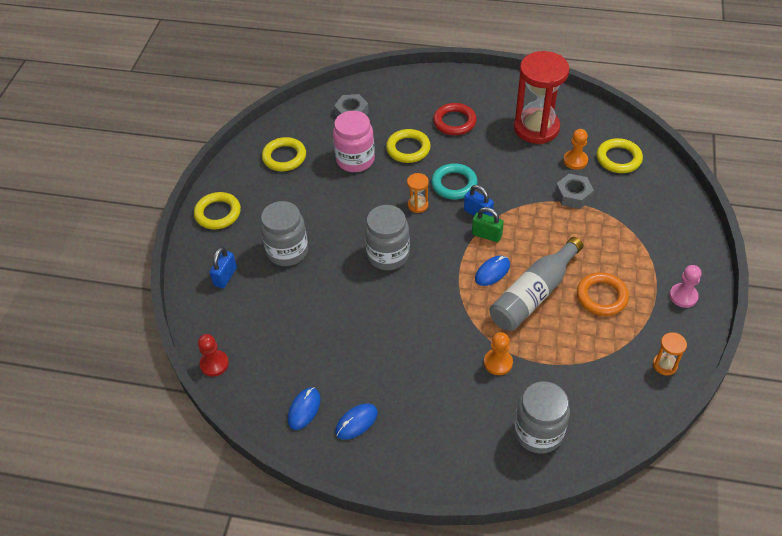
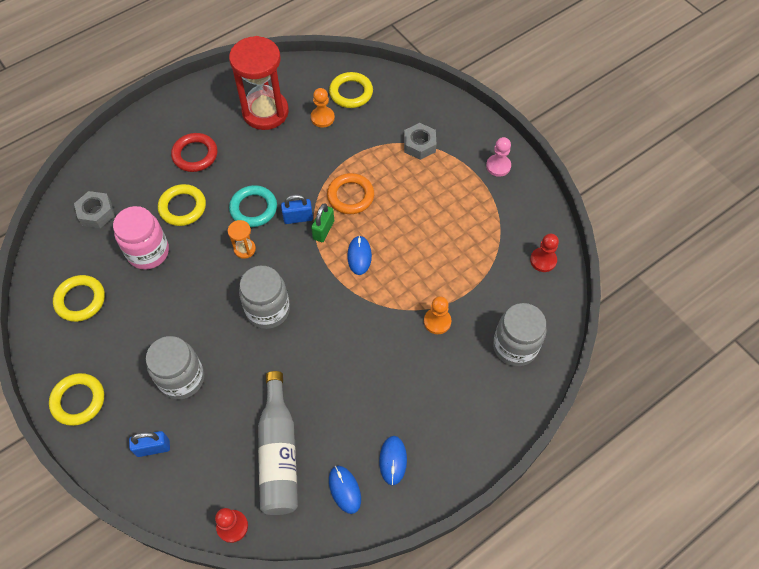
camera: 50 degrees left, 10 degrees up
blue padlock [209,247,237,288] -> blue padlock turned 75 degrees counterclockwise [129,431,170,457]
green padlock [472,207,504,242] -> green padlock turned 45 degrees counterclockwise [311,203,334,242]
grey bottle [490,237,583,331] -> grey bottle moved to [258,371,298,515]
grey nut [555,174,594,209] -> grey nut moved to [404,123,436,160]
orange ring [577,272,629,316] -> orange ring moved to [327,173,374,214]
orange hourglass [653,332,687,375] -> none
none -> red pawn [530,234,559,272]

